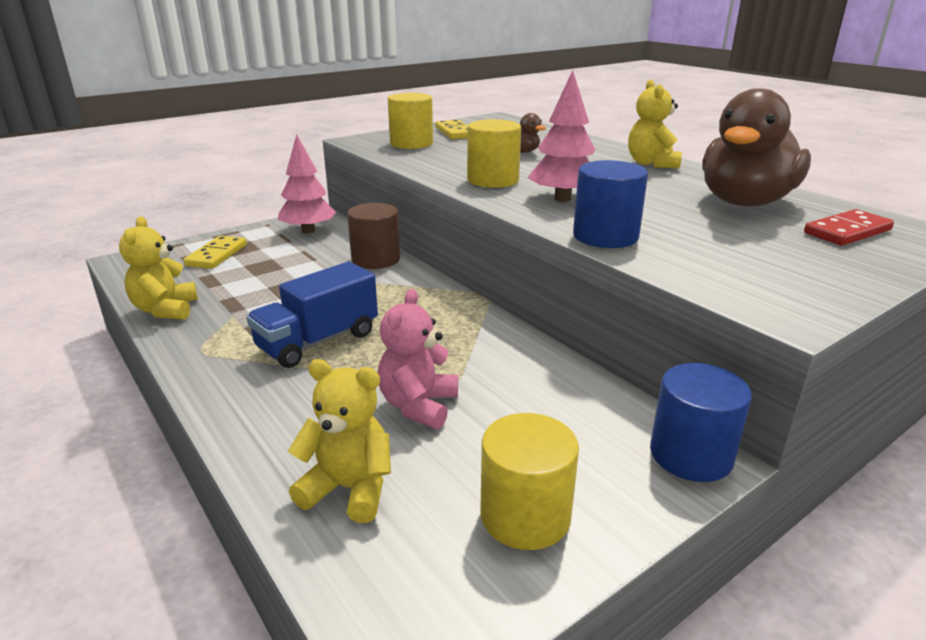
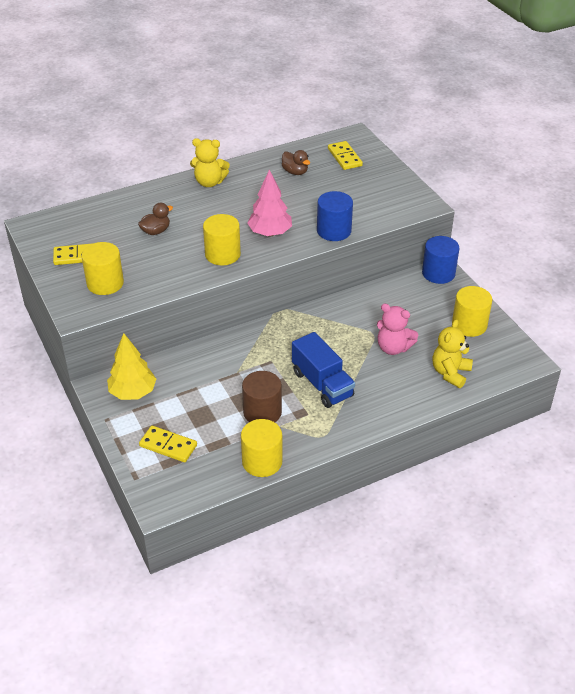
camera: 80 degrees left, 15 degrees up
yellow teddy bear [119,216,198,320] -> yellow cylinder [241,419,283,477]
pink tree [278,134,336,233] -> yellow tree [107,333,156,400]
brown cylinder [347,203,400,269] -> brown cylinder moved to [242,371,282,422]
brown duck [702,88,811,206] -> brown duck [282,150,310,175], size x0.44
red domino [804,209,894,246] -> yellow domino [328,141,363,170]

